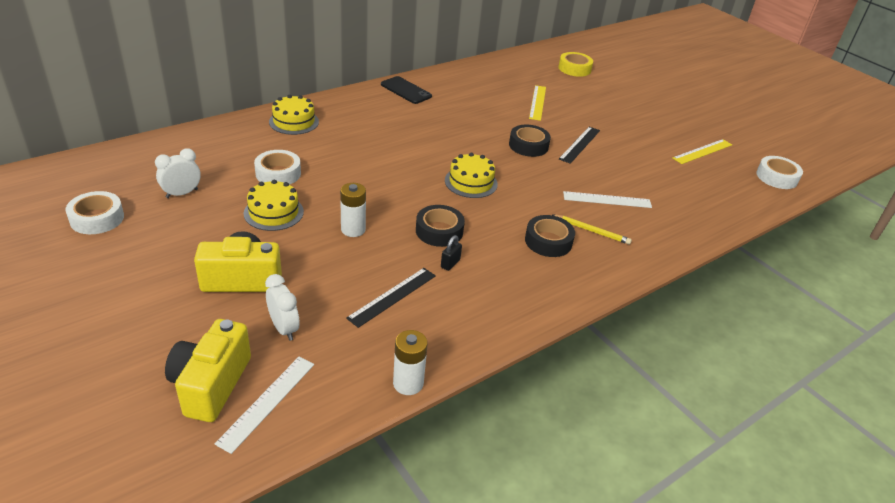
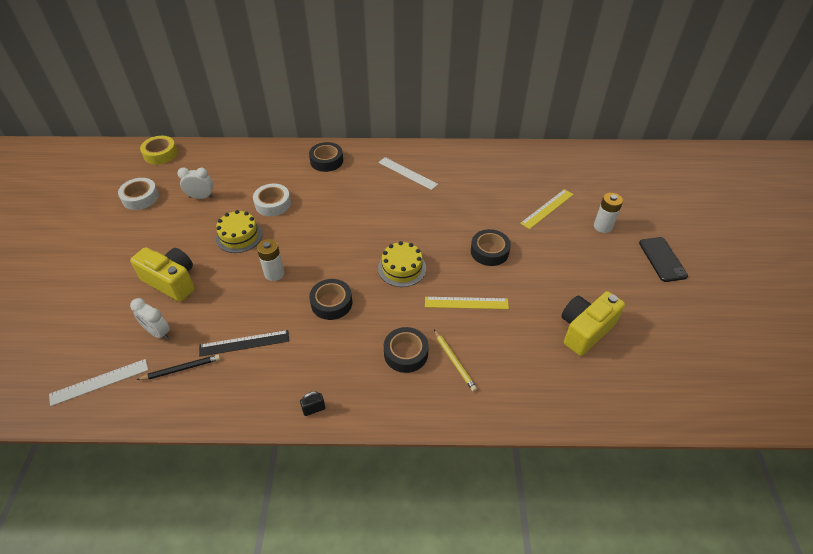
camera: 40 degrees right, 10 degrees up
yellow camera [165,319,251,422] -> yellow camera moved to [561,291,625,356]
white clock [265,274,299,341] -> white clock turned 120 degrees clockwise [130,298,170,340]
yellow cake [269,95,319,135] -> black tape [309,142,343,172]
black phone [381,76,432,104] -> black phone moved to [639,237,688,282]
white battery [393,330,428,395] -> white battery moved to [594,193,623,233]
black padlock [441,235,462,271] -> black padlock moved to [300,391,325,416]
yellow tape [559,52,593,77] -> yellow tape moved to [140,136,177,165]
black ruler [559,127,600,164] -> none
white ruler [563,191,652,208] -> white ruler moved to [378,157,438,190]
yellow ruler [673,139,732,164] -> yellow ruler moved to [425,297,509,309]
white tape [756,156,803,189] -> none
none -> black pencil [137,354,220,380]

